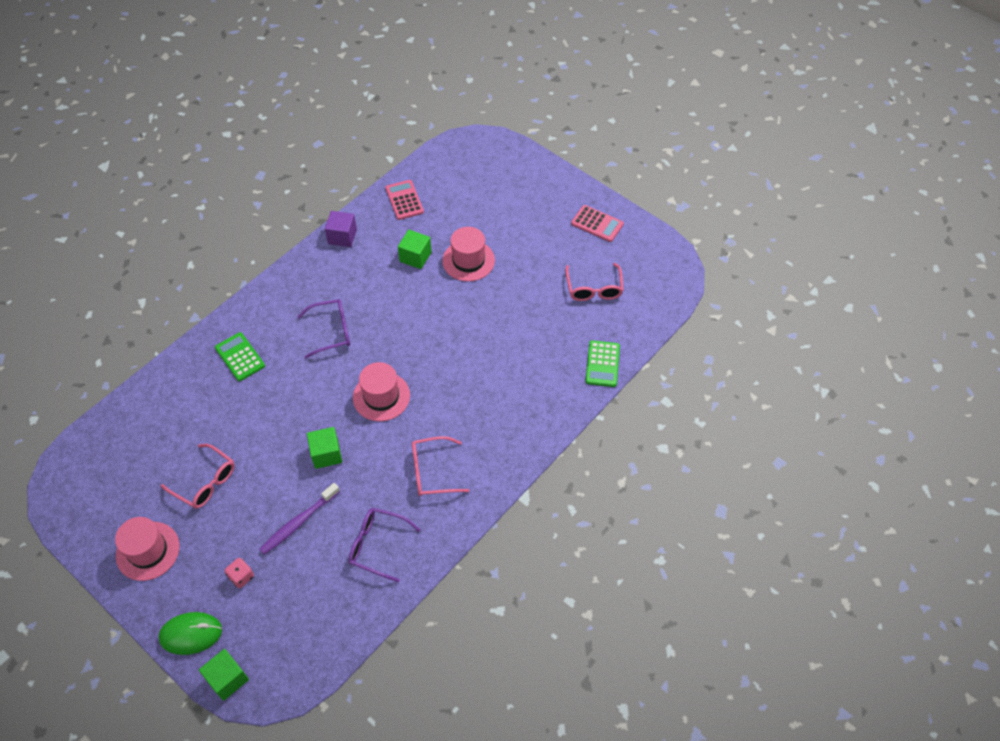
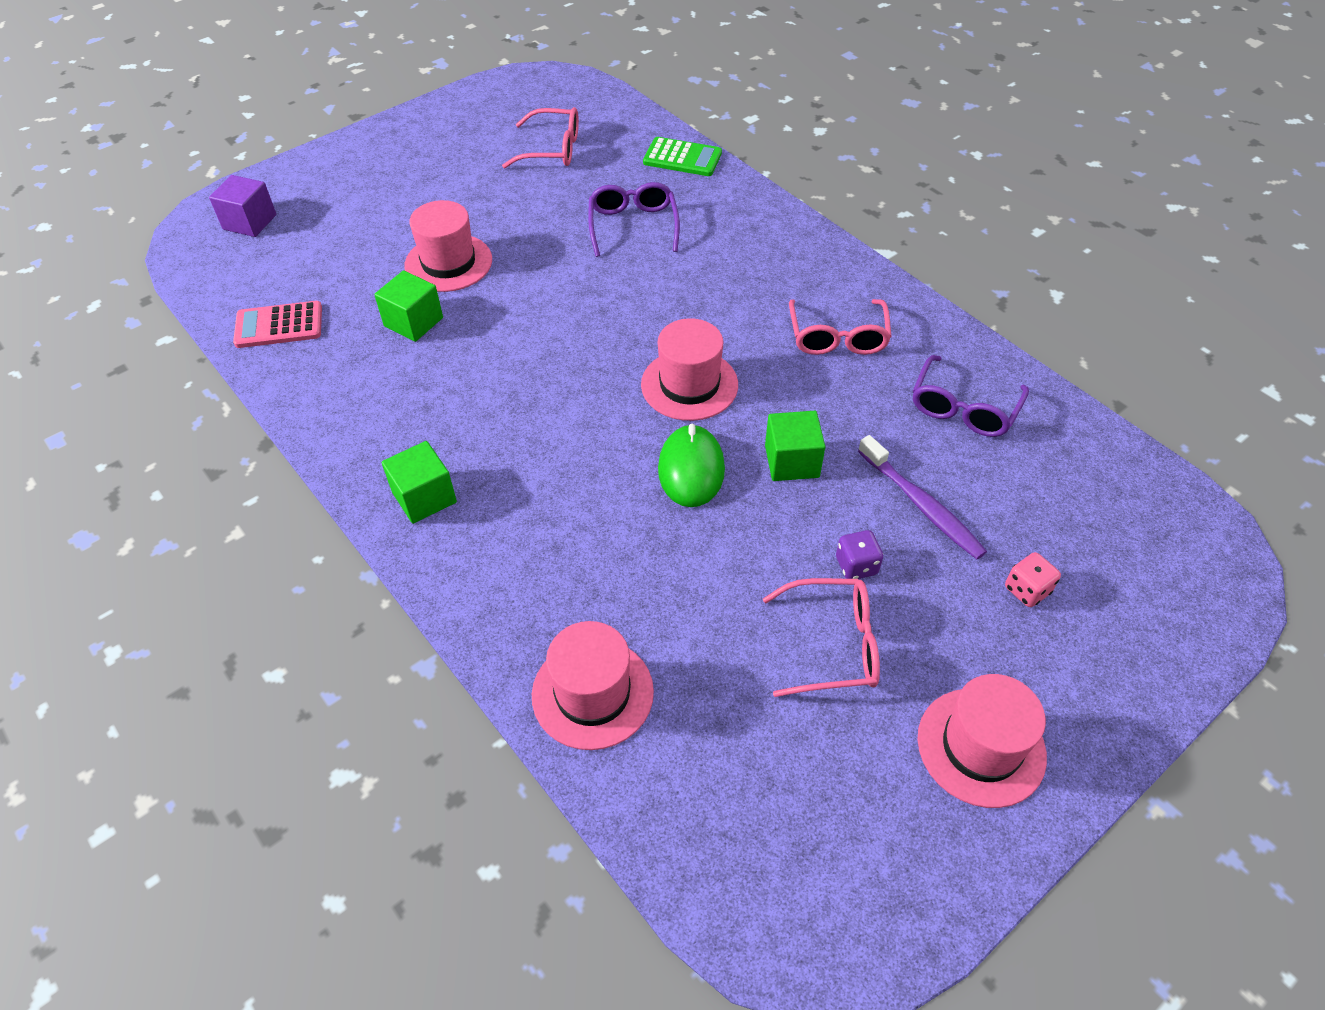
camera: 80 degrees left, 5 degrees down
green mouse [158,612,222,655] -> green mouse moved to [658,424,725,507]
pink glasses [161,444,235,509] -> pink glasses turned 45 degrees clockwise [763,578,880,697]
green cube [199,649,249,701] -> green cube moved to [382,441,457,524]
green calculator [215,332,265,381] -> none
purple glasses [297,299,350,358] -> purple glasses moved to [588,182,680,257]
purple cube [325,211,357,247] -> purple cube moved to [209,175,276,237]
pink calculator [571,205,624,242] -> none
none -> pink hat [532,621,654,750]
none -> purple dice [836,530,883,579]

